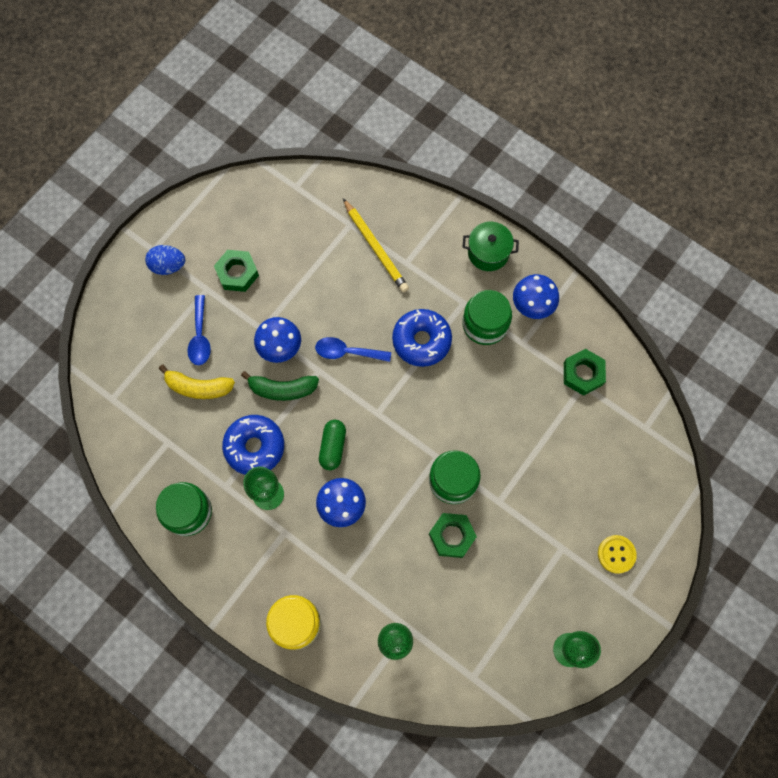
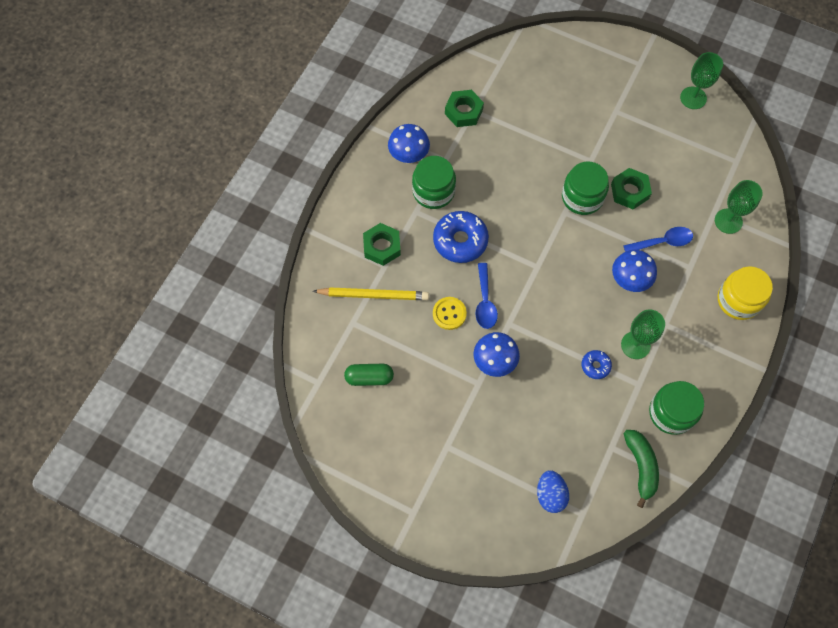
camera: 100 degrees left, 5 degrees down
blue egg [145,245,185,275] -> blue egg moved to [537,470,569,513]
yellow banana [159,365,235,399] -> none
blue spoon [187,295,211,365] -> blue spoon moved to [623,227,693,252]
green nut [214,250,259,292] -> green nut moved to [363,223,401,266]
blue donut [222,415,284,475] -> blue donut [581,350,612,379], size x0.52
green banana [241,371,319,401] -> green banana moved to [624,430,659,508]
green capsule [319,420,346,470] -> green capsule moved to [344,364,394,386]
yellow pencil [343,198,409,292] -> yellow pencil turned 45 degrees clockwise [313,287,429,300]
green pot [463,222,519,271] -> none
yellow button [598,535,637,574] -> yellow button moved to [433,297,467,330]

